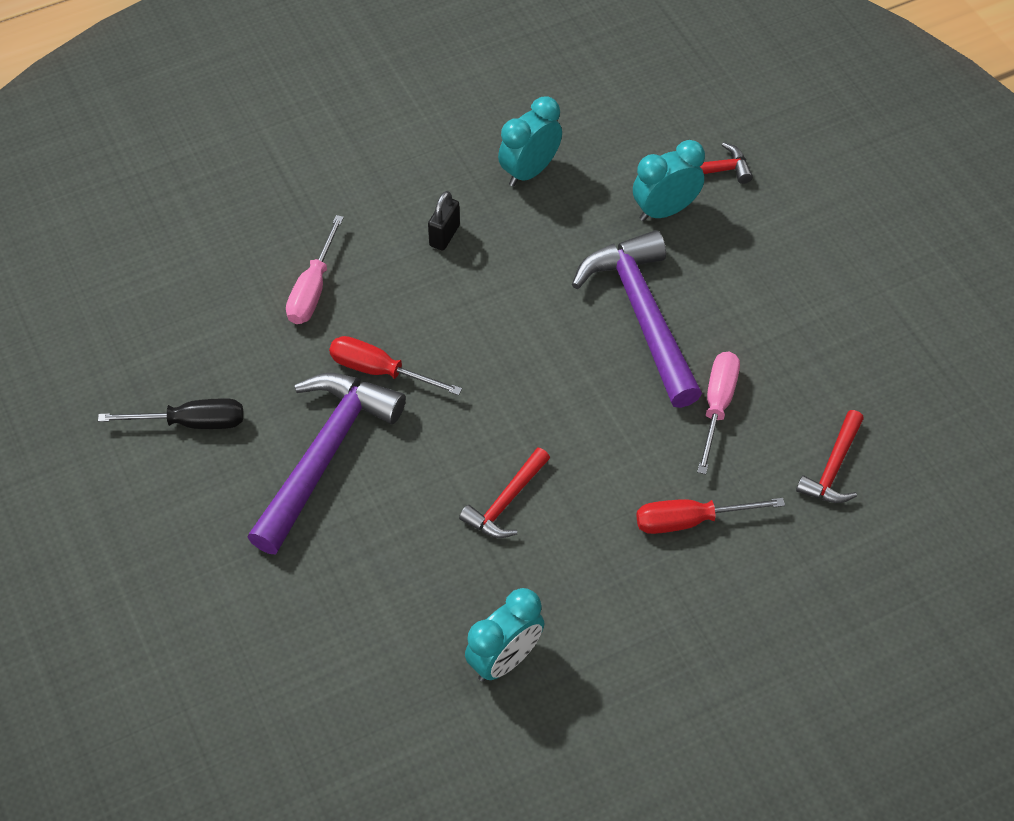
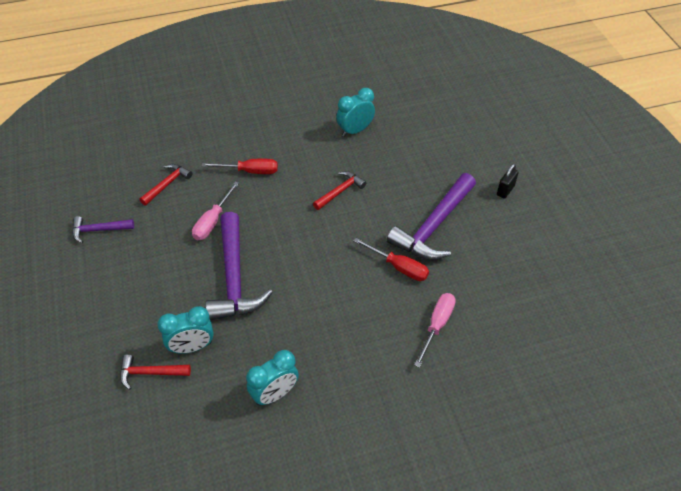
camera: 170 degrees left, 5 degrees down
black screwdriver [98,398,243,429] -> none
black padlock [428,191,460,251] -> black padlock moved to [497,164,519,199]
none -> purple hammer [72,216,134,243]

